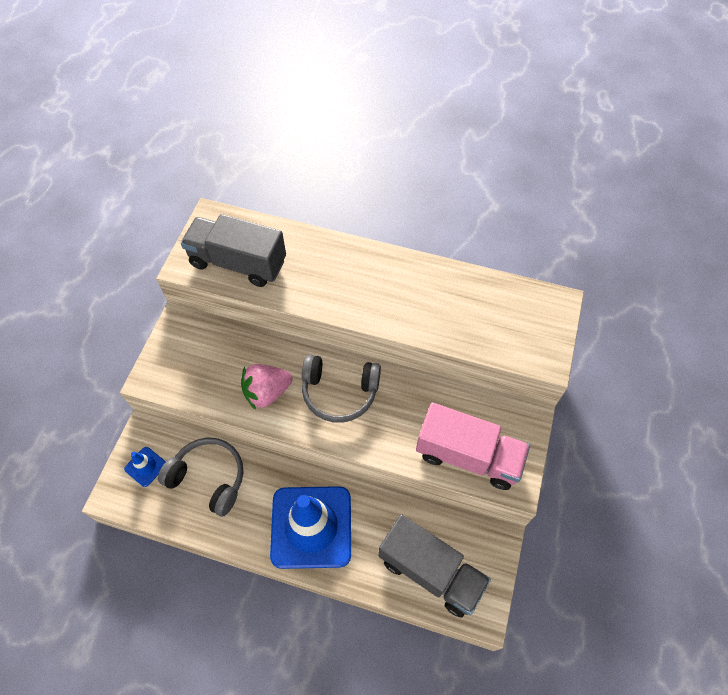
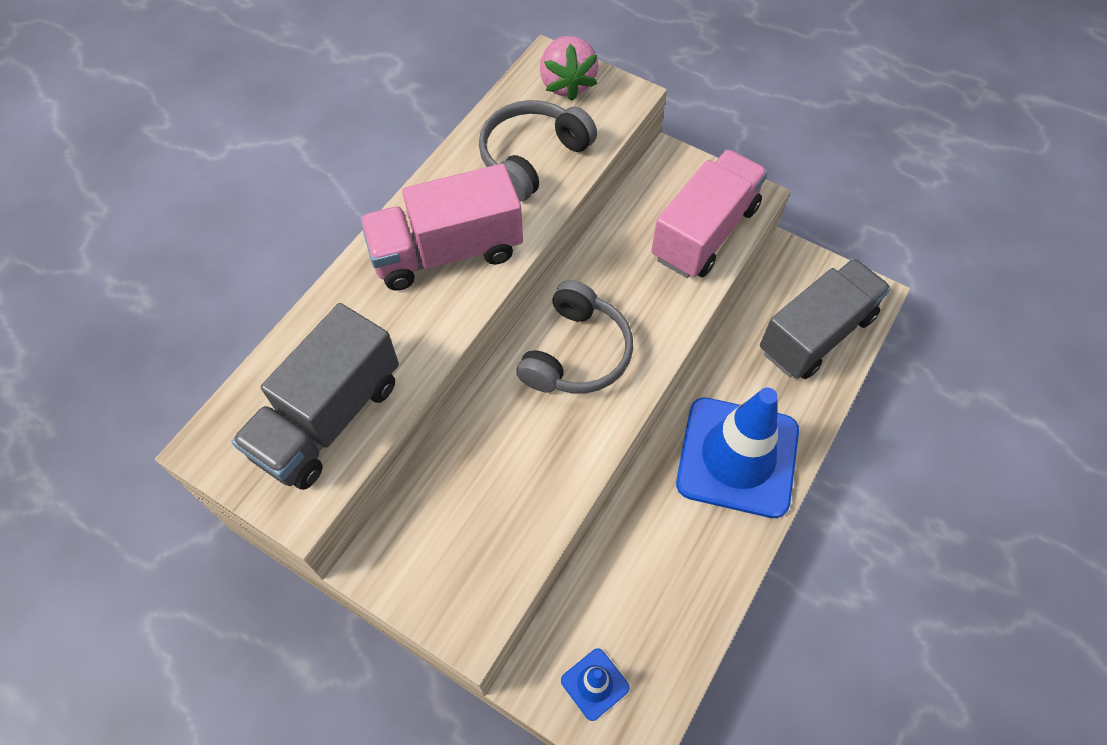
camera: 75 degrees left, 0 degrees up
grey headphones [158,438,244,517] -> grey headphones moved to [479,100,597,201]
pink strawberry [241,364,292,410] -> pink strawberry moved to [540,36,599,101]
none -> pink truck [360,163,523,291]

